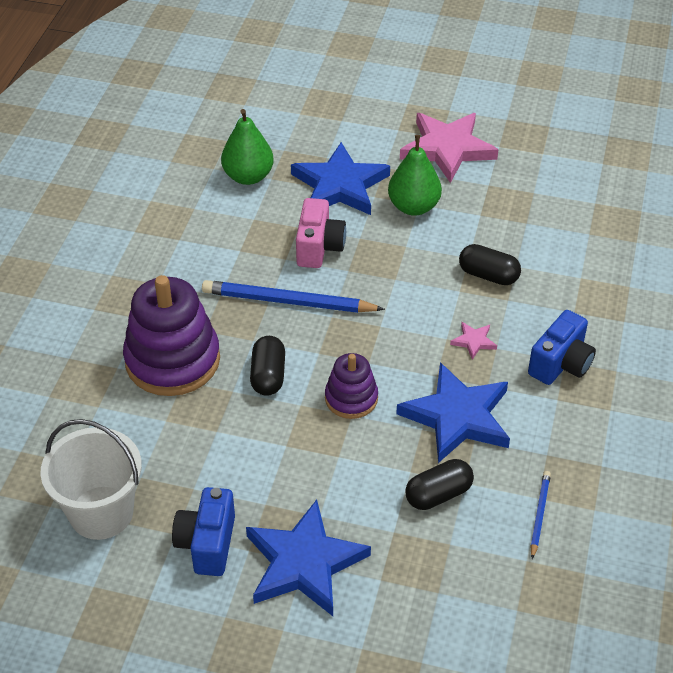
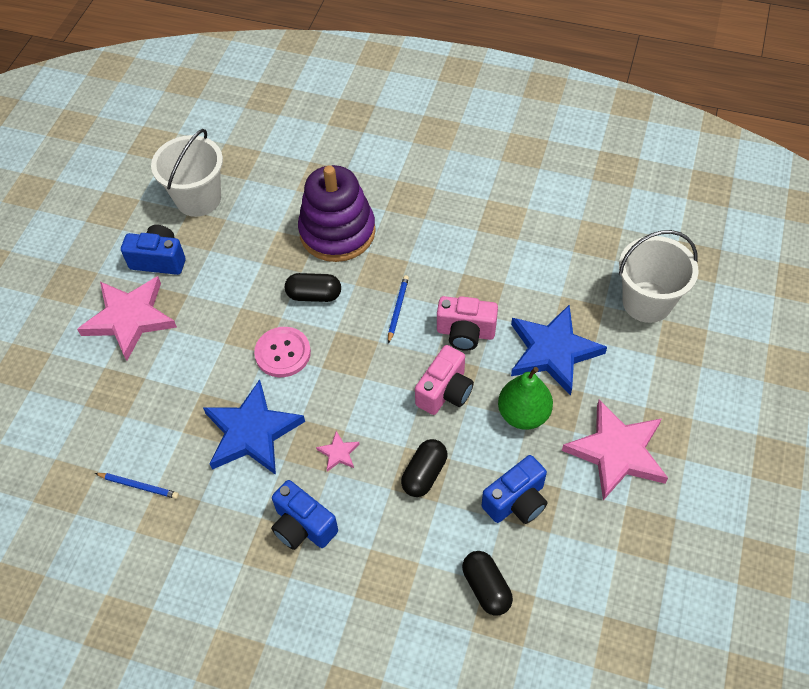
camera: 95 degrees right, 10 degrees up
blue pencil [202,280,385,313] -> blue pencil [388,275,409,344], size x0.51
green pear [221,109,274,185] -> none
blue star [246,500,371,616] -> pink star [77,276,177,361]
purple stacking toy [325,353,378,419] -> pink button [254,327,311,377]
black capsule [405,459,474,510] -> black capsule moved to [462,551,513,616]
none -> pink camera [415,345,474,415]
none -> blue camera [482,455,547,524]
none -> white bucket [619,230,699,323]

